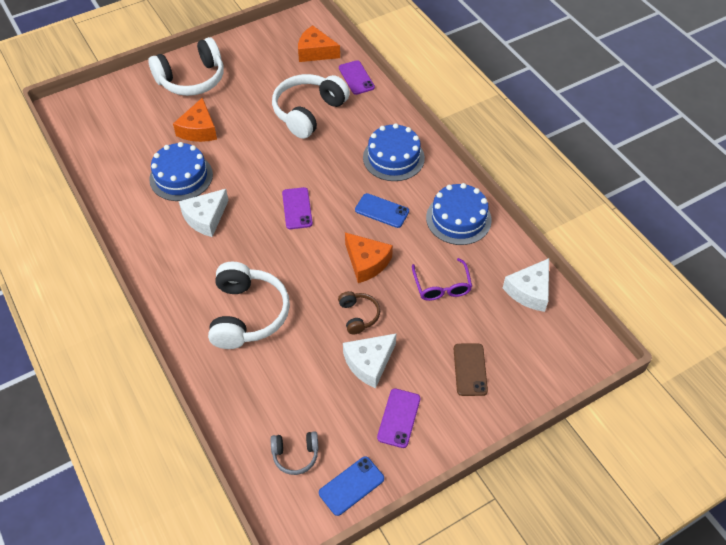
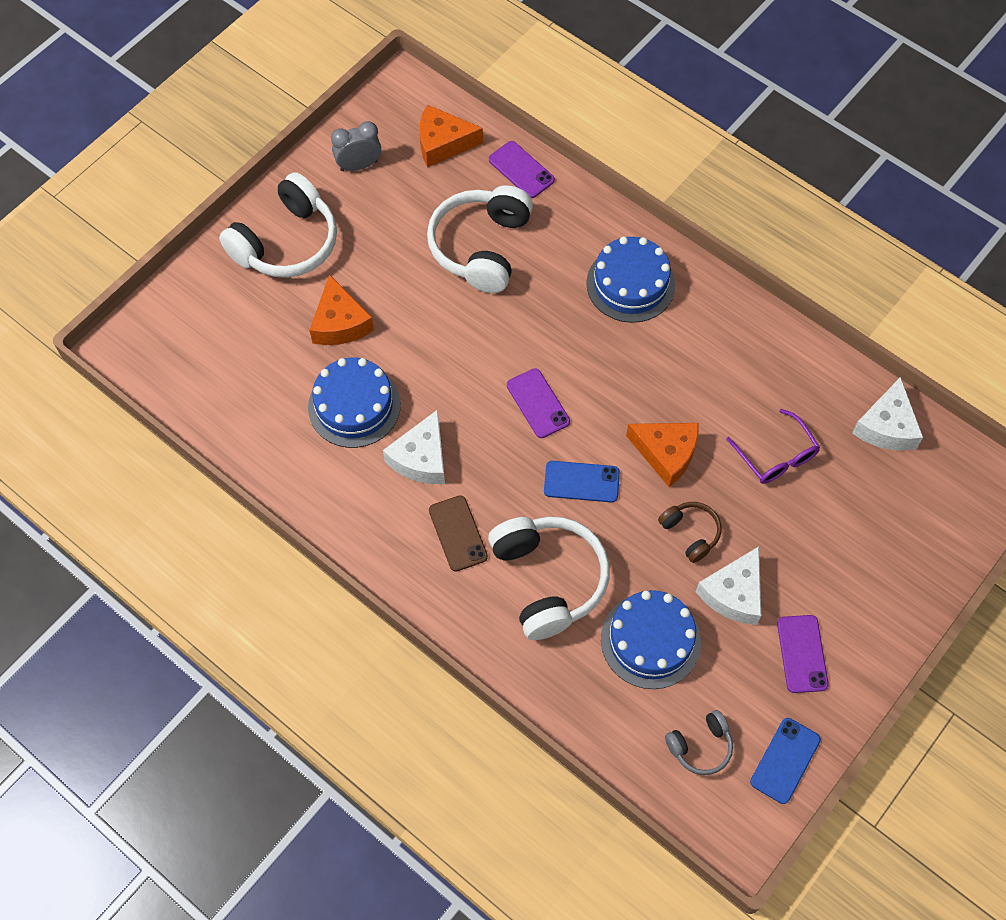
camera: 20 degrees left, 10 degrees up
blue phone [355,193,409,228] -> blue phone moved to [544,461,620,503]
blue cake [426,183,492,245] -> blue cake moved to [601,590,701,689]
brown phone [454,344,488,396] -> brown phone moved to [429,495,488,572]
none -> grey clock [331,121,381,171]

